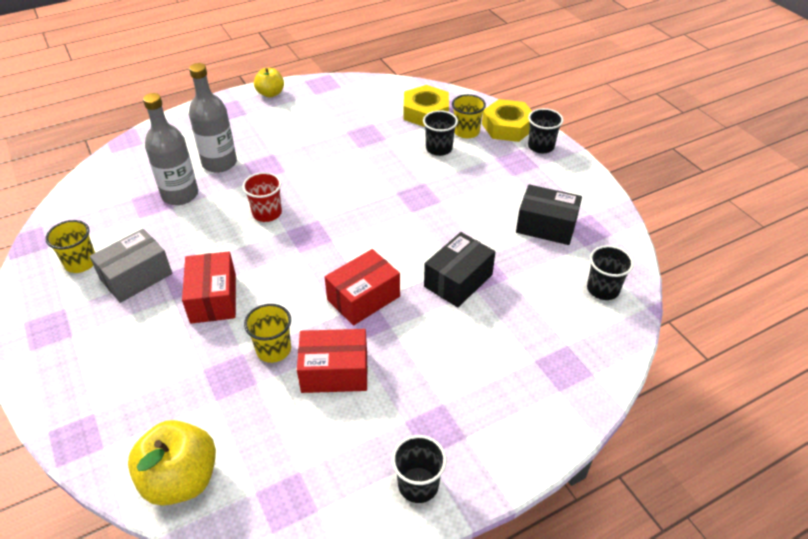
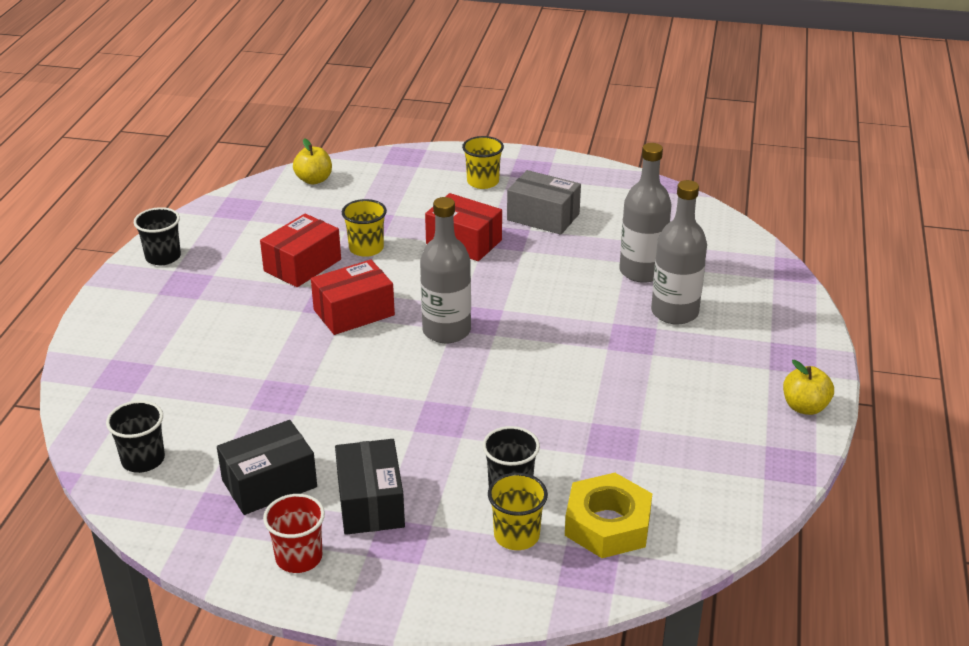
camera: 130 degrees right, 10 degrees down
yellow cup [45,220,95,273] -> yellow cup moved to [462,136,504,189]
grey box [90,229,172,303] -> grey box turned 60 degrees counterclockwise [507,170,581,235]
yellow apple [128,420,216,506] -> yellow apple [293,138,332,185], size x0.61
red cup [242,172,282,222] -> red cup moved to [263,494,325,573]
red box [325,249,400,326] -> red box turned 60 degrees clockwise [311,260,395,335]
black box [424,232,495,307] -> black box moved to [335,439,405,535]
yellow nut [482,99,532,142] -> none
black cup [528,108,563,153] -> none
none -> grey bottle [420,197,471,343]

